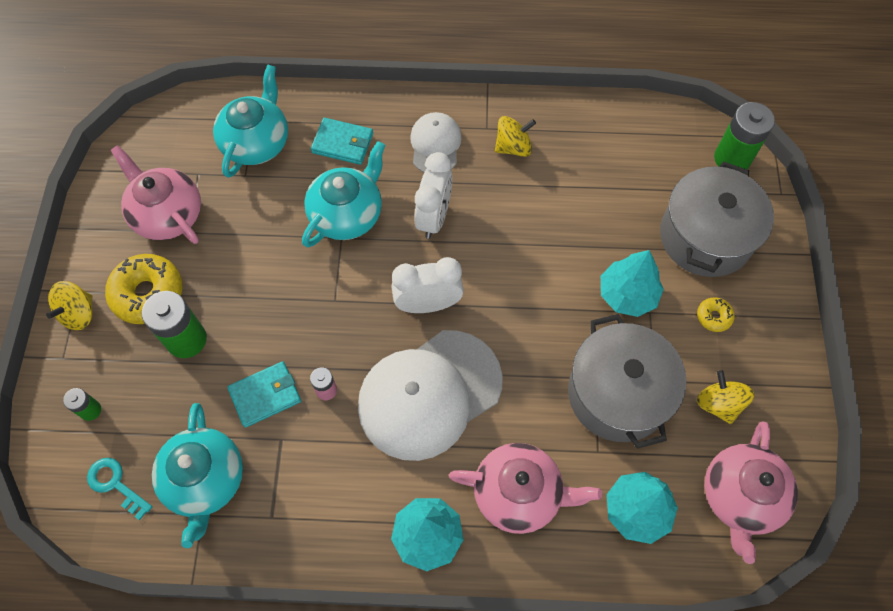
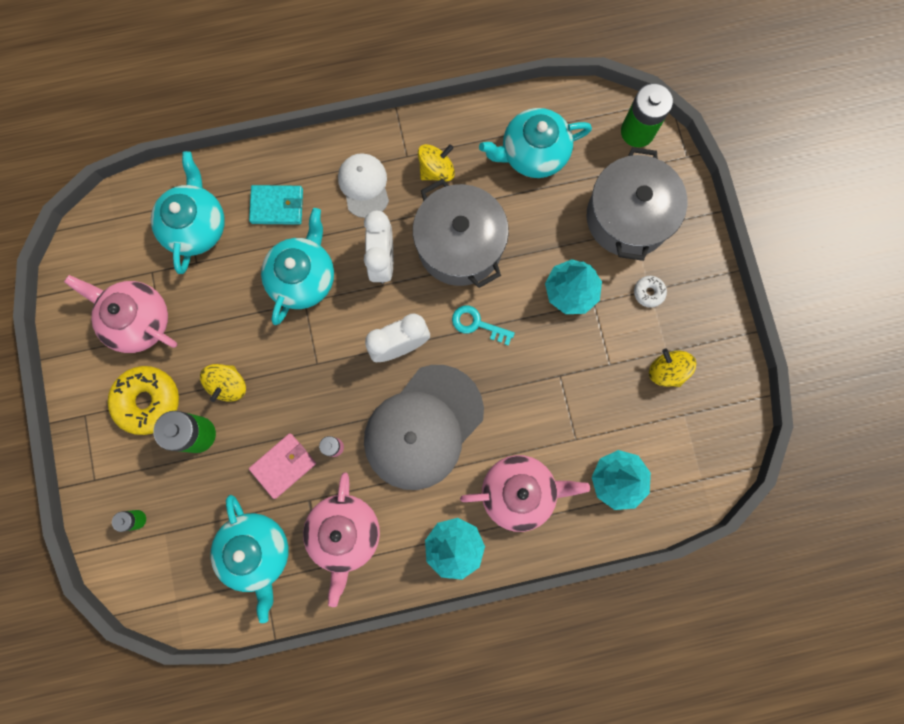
camera: 15 degrees left, 15 degrees up
yellow spinning top [46,281,92,330] -> yellow spinning top moved to [200,364,246,402]
turquoise key [87,458,152,520] -> turquoise key moved to [452,305,515,346]
turquoise wallet [227,361,301,428] -> pink wallet [249,433,316,499]
white cap [358,330,503,461] -> grey cap [364,365,484,490]
grey pot [568,314,687,449] -> grey pot moved to [413,178,509,288]
yellow donut [697,297,735,332] -> white donut [634,276,667,308]
pink teapot [705,422,798,564] -> pink teapot moved to [303,472,380,607]
none -> turquoise teapot [479,108,592,178]

